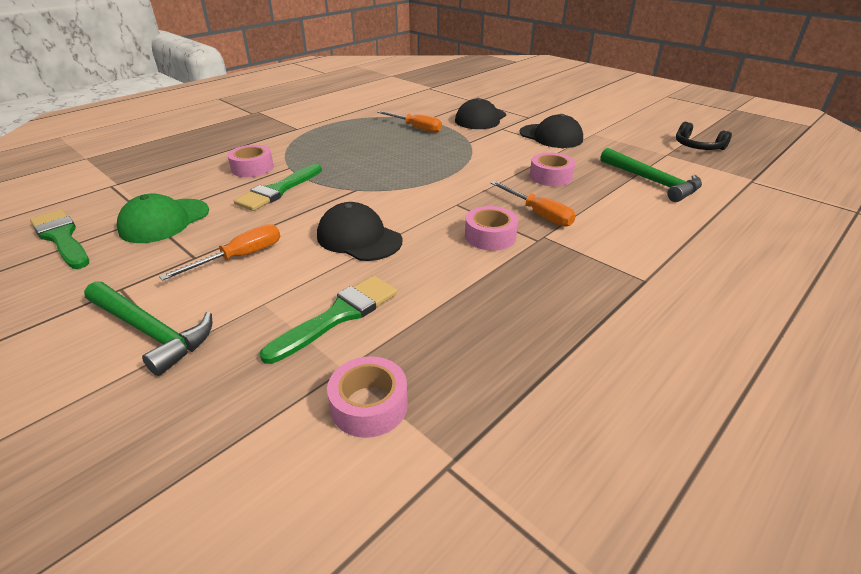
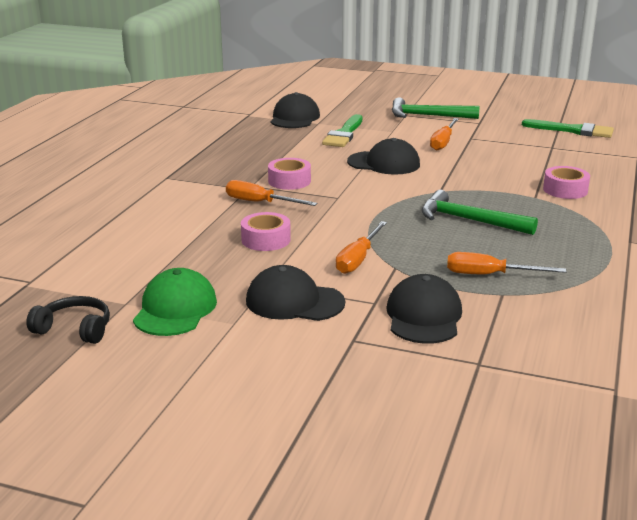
camera: 155 degrees right, 10 degrees down
green cap [117,194,209,243] -> green cap moved to [133,268,217,336]
green brush [234,164,322,211] -> none
pink tape [327,356,408,438] -> black cap [270,92,320,128]
green hammer [600,148,702,202] -> green hammer moved to [422,190,538,235]
none -> orange screwdriver [336,221,387,274]

